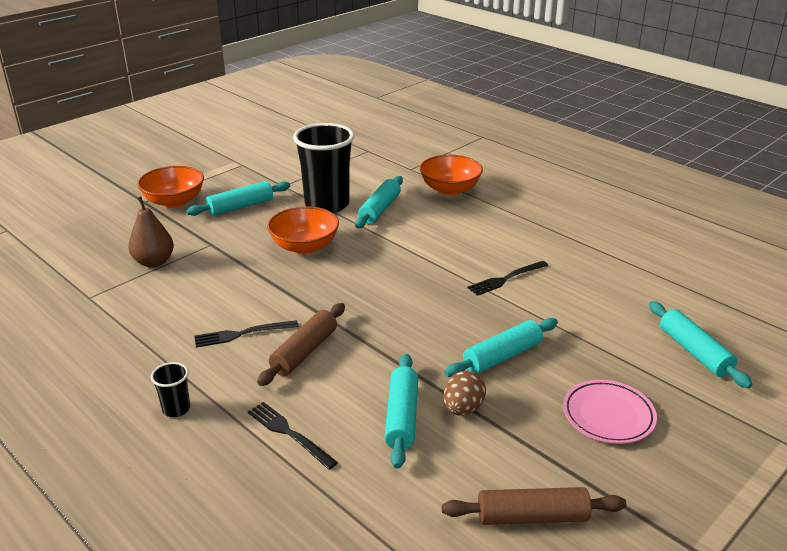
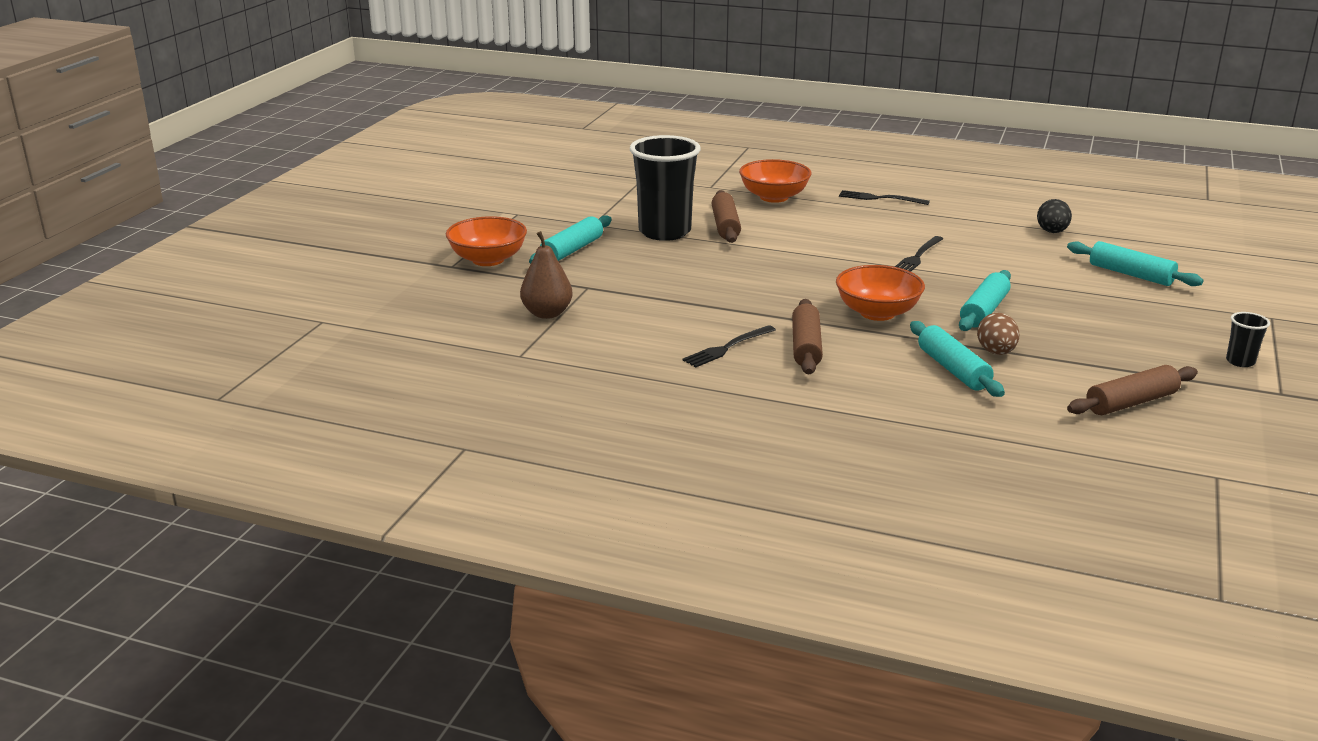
camera: 25 degrees left, 5 degrees down
black cup [151,362,190,417] -> black cup moved to [1226,312,1270,367]
black fork [248,402,338,470] -> black fork moved to [839,190,930,205]
orange bowl [267,206,339,254] -> orange bowl moved to [836,265,925,321]
turquoise rolling pin [355,176,403,228] -> brown rolling pin [712,190,741,243]
pink plate [563,380,657,444] -> none
none -> black egg [1037,199,1072,233]

